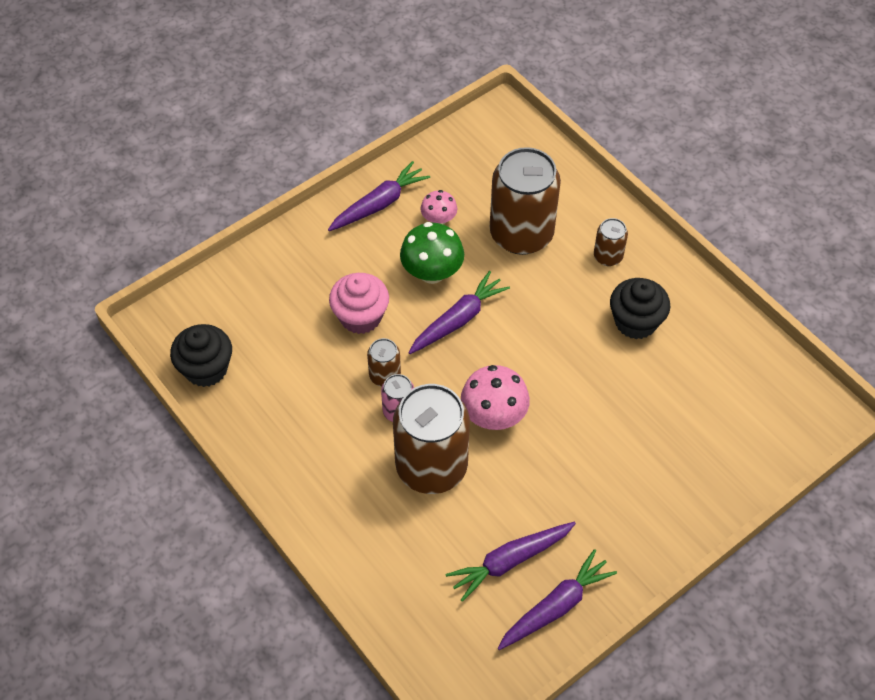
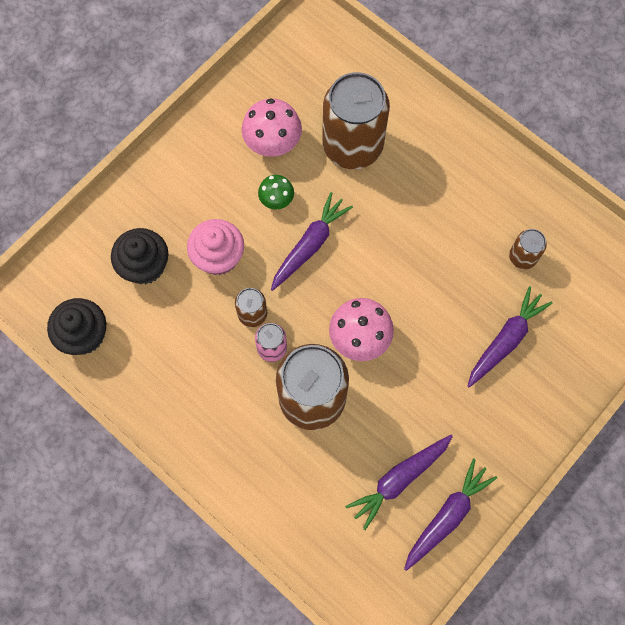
camera: 10 degrees left, 15 degrees up
purple carrot [328,161,430,231] -> purple carrot moved to [468,286,553,388]
green mushroom [400,222,464,284] -> green mushroom [258,175,294,210], size x0.59
pink mushroom [421,190,457,225] -> pink mushroom [242,98,302,157], size x1.68
brown can [594,218,628,266] -> brown can moved to [509,229,547,270]
black cupcake [610,278,670,339] -> black cupcake moved to [111,228,169,284]

